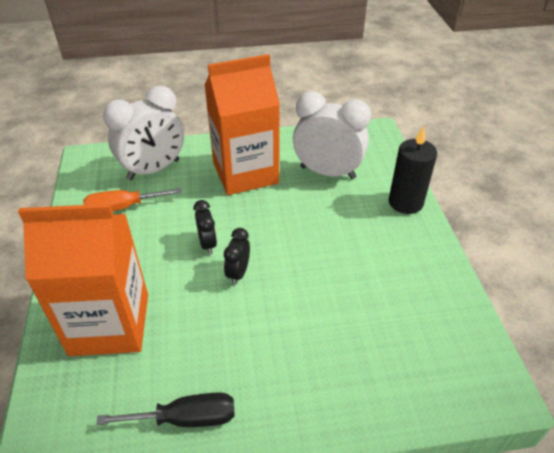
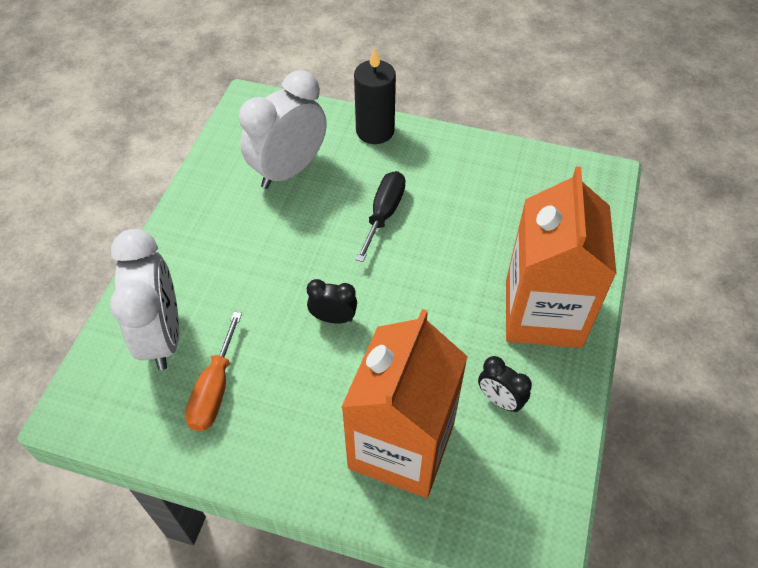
camera: 65 degrees left, 10 degrees up
black screwdriver [96,392,234,427] -> black screwdriver moved to [356,171,406,262]
orange carton [204,54,280,195] -> orange carton moved to [506,167,617,348]
black clock [224,228,250,285] -> black clock moved to [478,356,532,413]

